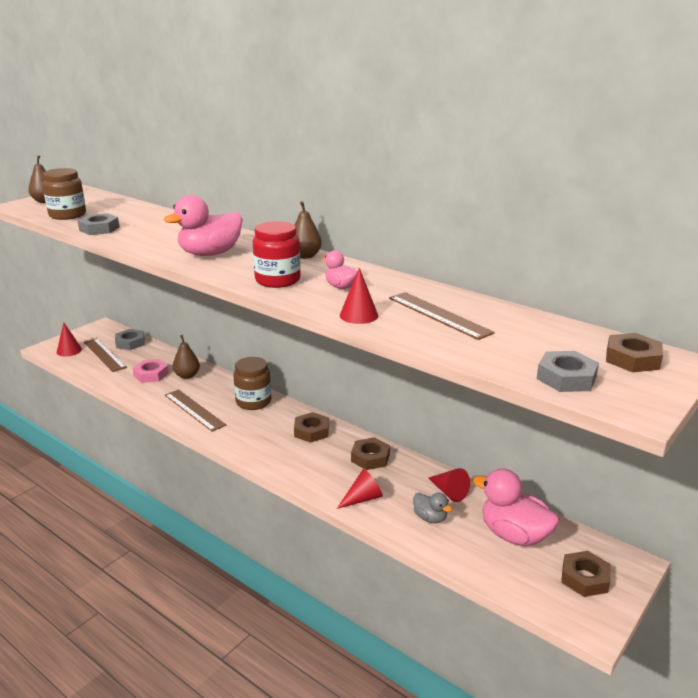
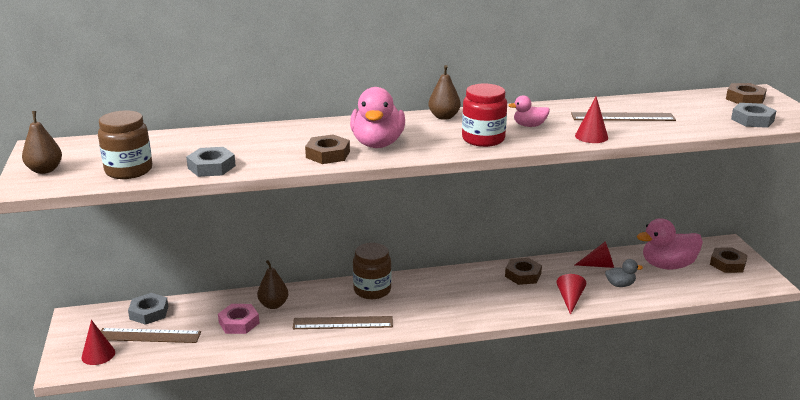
camera: 50 degrees left, 0 degrees up
brown nut [294,412,329,443] -> brown nut moved to [305,134,350,164]

